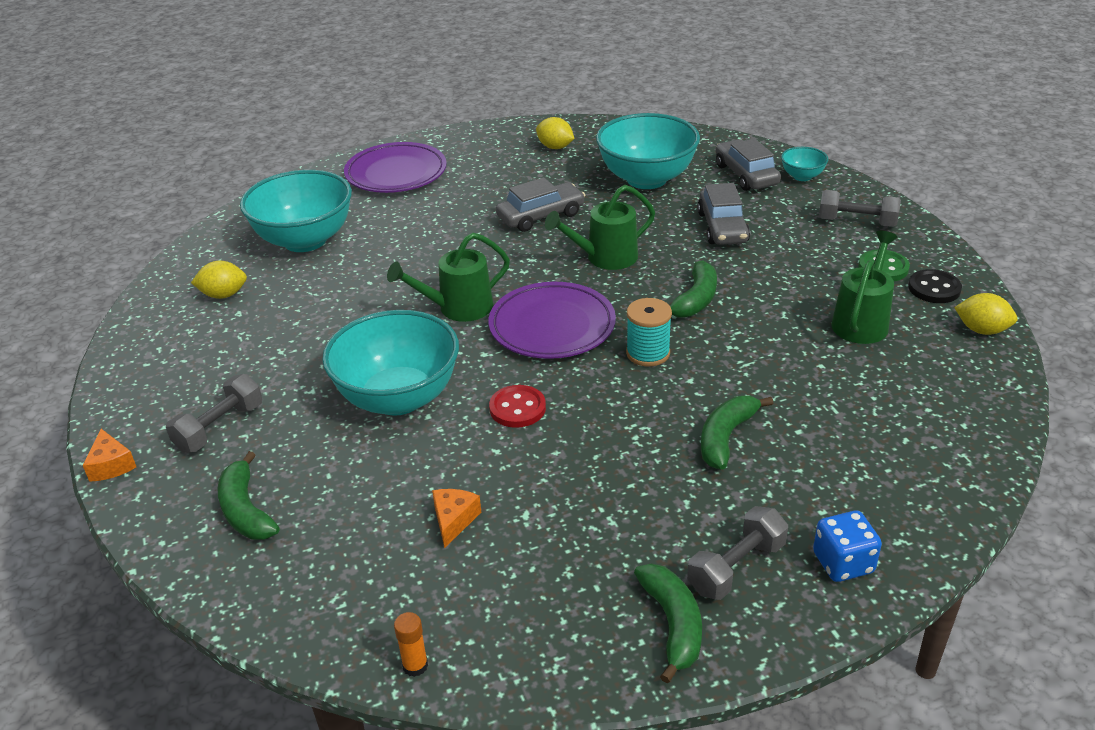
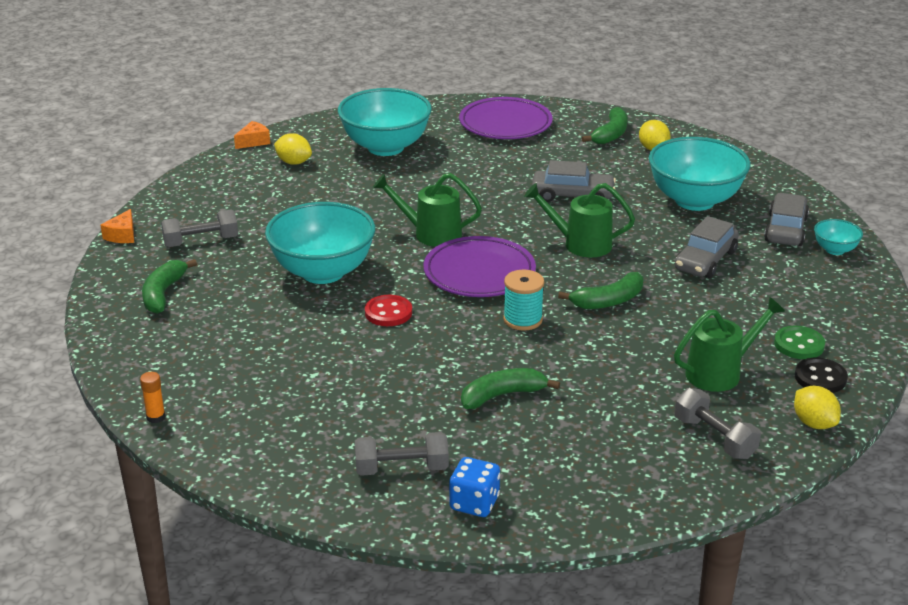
camera: 35 degrees right, 5 degrees down
orange cheese [432,489,481,548] -> orange cheese moved to [234,121,270,149]
green banana [634,563,702,683] -> green banana moved to [582,107,628,145]
grey dumbbell [819,190,901,227] -> grey dumbbell moved to [674,388,761,459]

